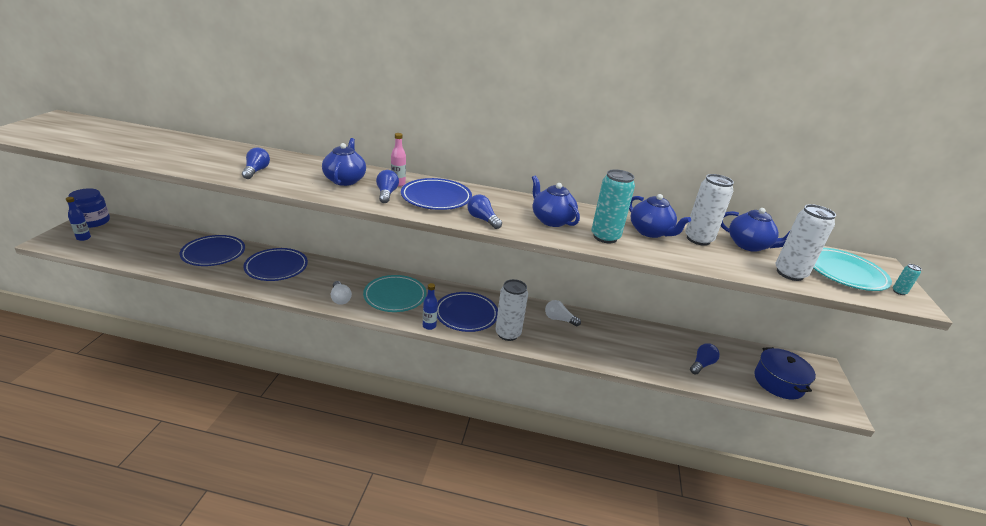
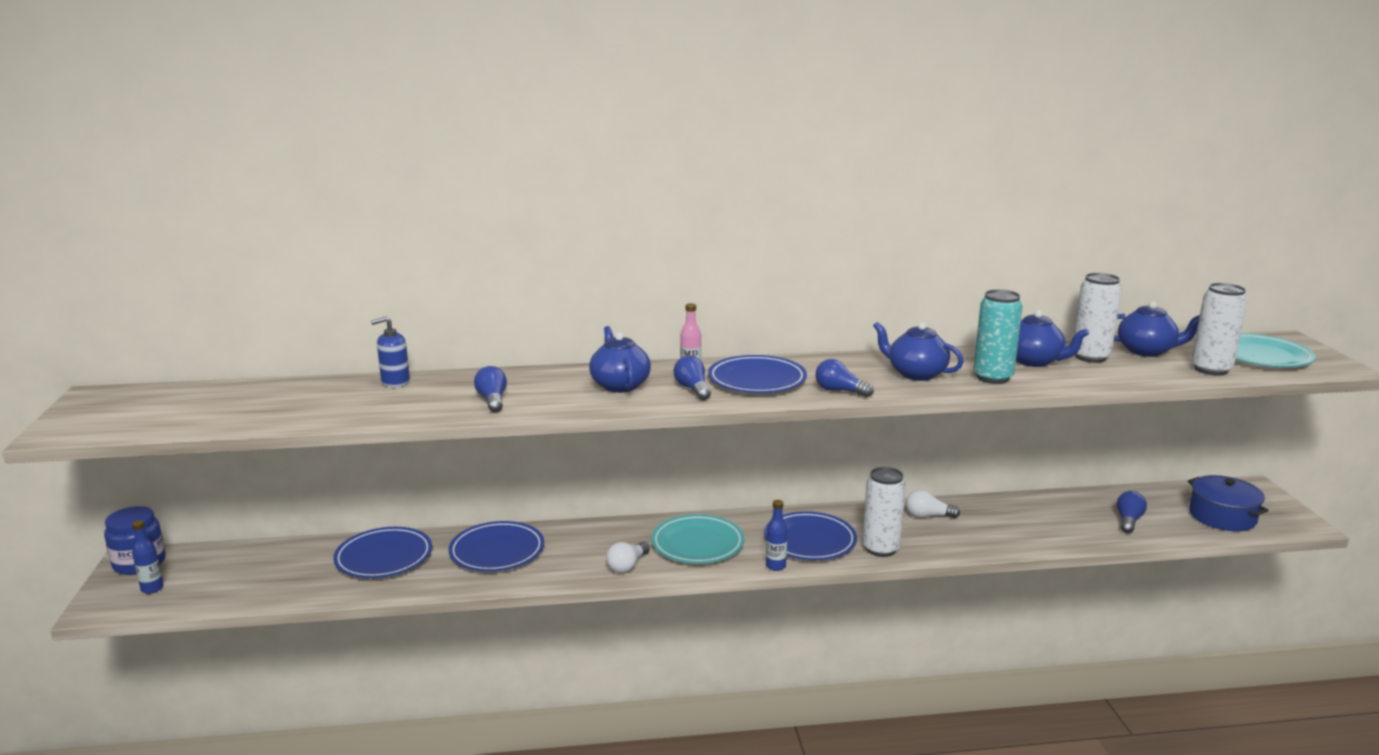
camera: 15 degrees left, 10 degrees down
white light bulb [331,281,352,305] -> white light bulb turned 75 degrees clockwise [606,542,650,573]
turquoise can [893,264,922,295] -> none
none -> blue soap dispenser [371,317,410,387]

